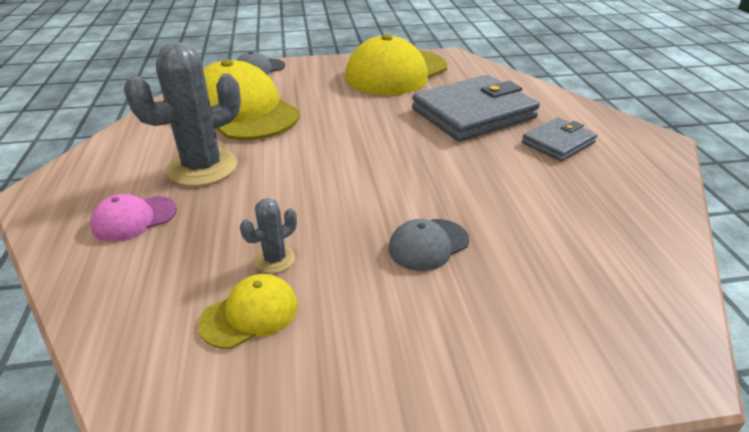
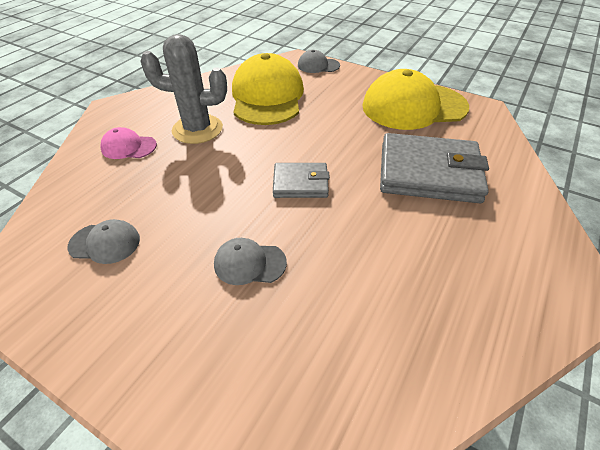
camera: 40 degrees right, 10 degrees up
yellow cap [198,274,298,349] -> grey cap [67,219,140,264]
grey cactus [240,198,297,273] -> none
grey wallet [522,117,597,161] -> grey wallet moved to [273,163,330,198]

